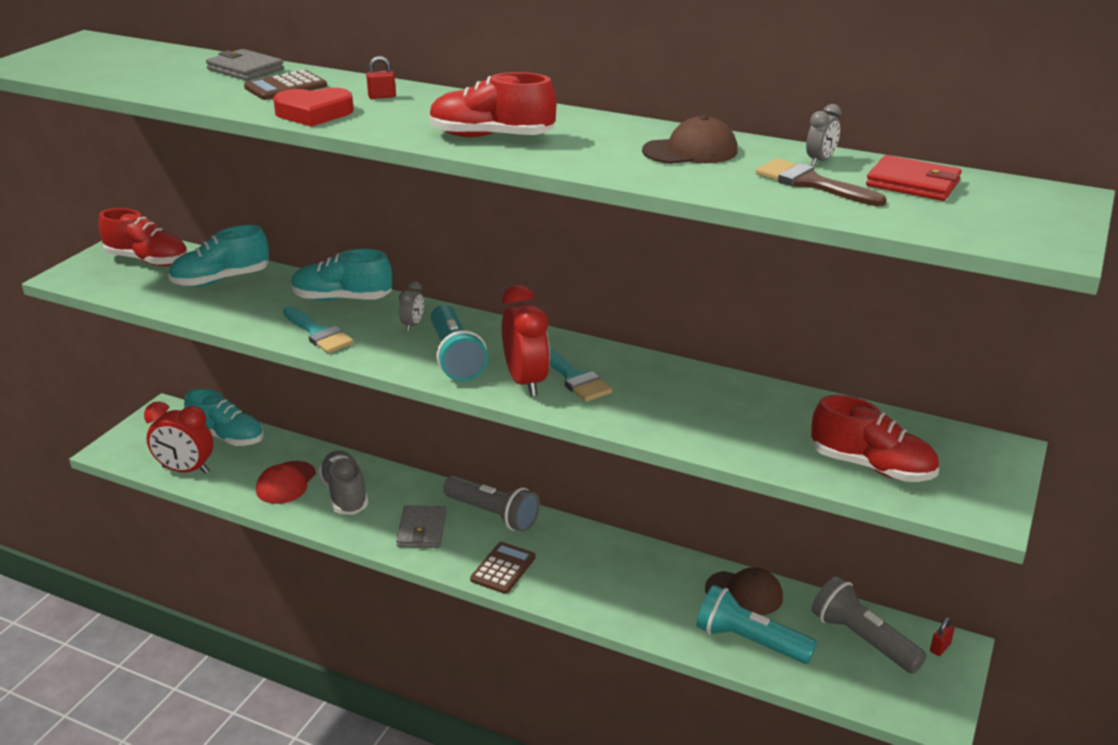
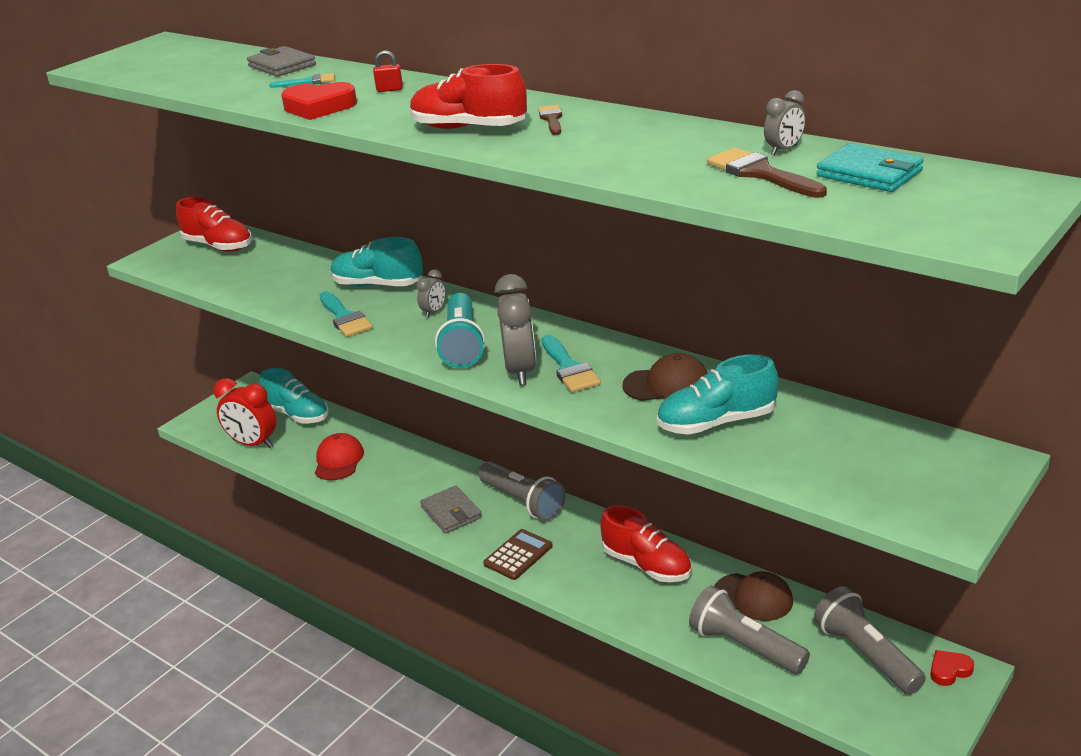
camera: 15 degrees right, 0 degrees up
turquoise shoe [168,225,269,287] -> turquoise shoe moved to [657,354,778,435]
brown calculator [244,70,327,100] -> turquoise brush [269,73,335,88]
red cap [256,461,316,504] -> red cap turned 150 degrees clockwise [315,433,364,480]
grey shoe [319,450,369,515] -> none
grey wallet [396,505,446,548] -> grey wallet turned 45 degrees counterclockwise [420,486,482,534]
red clock [502,285,550,396] -> grey clock [495,274,536,385]
brown cap [642,115,737,164] -> brown cap moved to [623,353,708,401]
turquoise flashlight [696,585,817,664] -> grey flashlight [689,586,810,674]
red shoe [811,395,939,482] -> red shoe moved to [601,505,691,582]
red wallet [866,155,962,201] -> turquoise wallet [817,143,924,192]
red padlock [930,617,955,656] -> red heart [930,650,974,686]
none -> brown brush [538,105,562,135]

